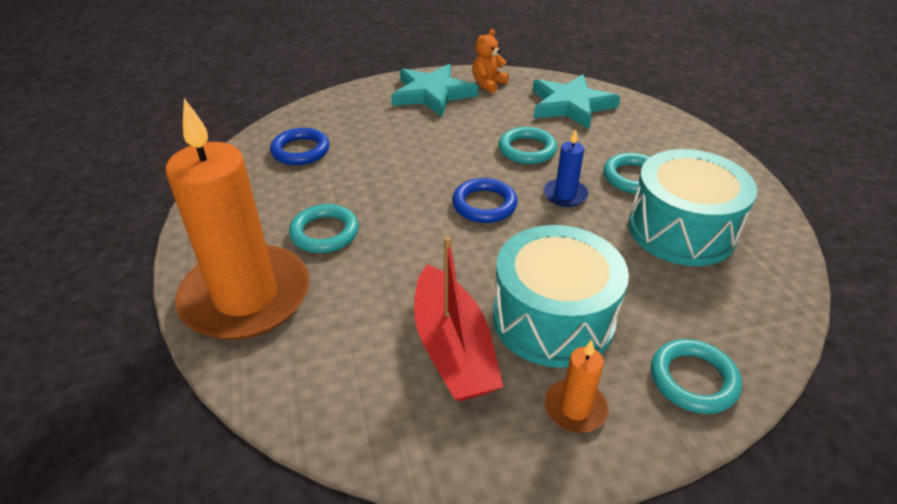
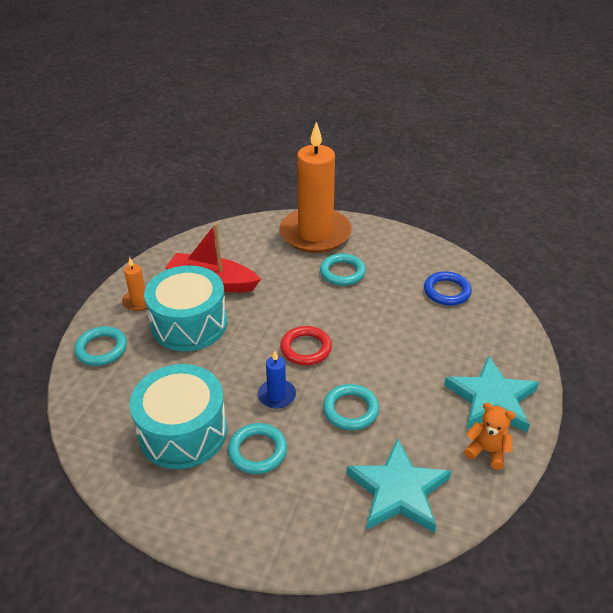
camera: 125 degrees right, 0 degrees up
blue ring [452,178,518,223] -> red ring [280,326,332,365]
orange teddy bear [472,29,509,93] -> orange teddy bear turned 45 degrees counterclockwise [464,403,516,469]

